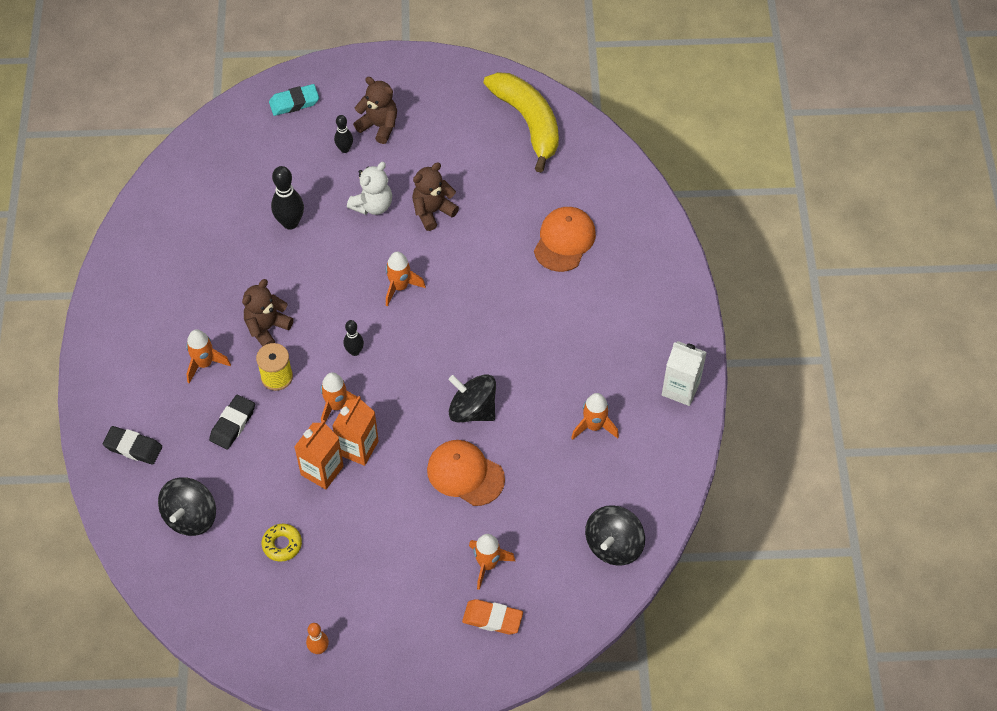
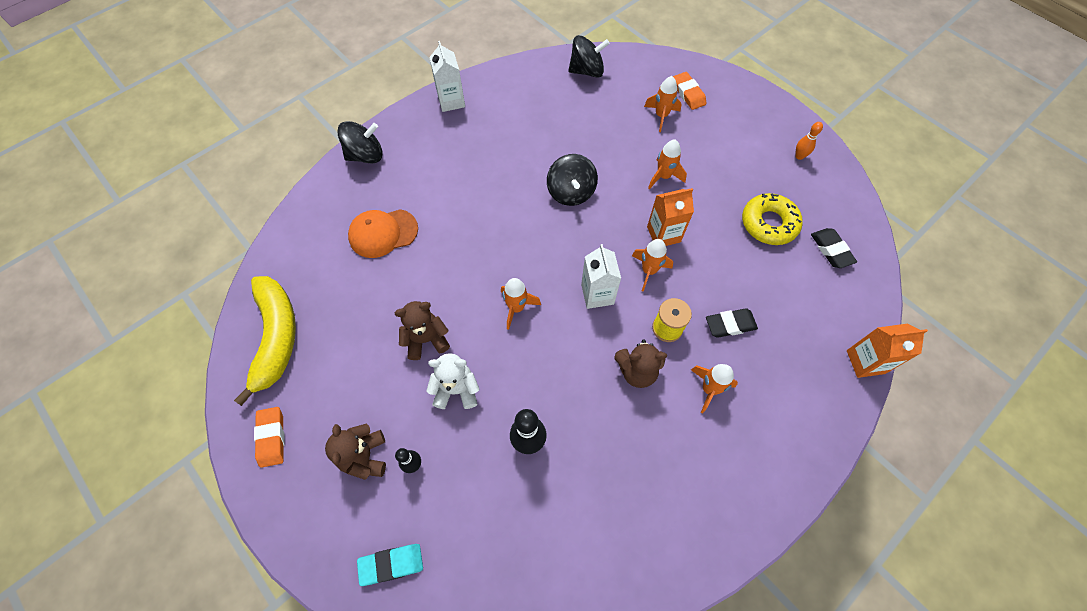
camera: 130 degrees left, 5 degrees up
black eraser [103,426,162,465] -> black eraser moved to [811,228,857,268]
black spinning top [158,478,216,536] -> black spinning top moved to [337,121,383,164]
yellow donut [262,524,302,562] -> yellow donut [742,193,803,245], size x1.74
turquoise eraser [269,84,319,116] -> turquoise eraser turned 45 degrees counterclockwise [357,544,423,586]
orange carton [294,420,344,490] -> orange carton moved to [847,323,928,378]
black bowling pin [344,320,364,356] -> white carton [581,244,621,309]
brown teddy bear [412,162,459,231] -> brown teddy bear turned 150 degrees clockwise [395,301,450,360]
orange cap [427,440,505,506] -> none
yellow banana [483,72,559,172] -> yellow banana turned 150 degrees clockwise [234,276,296,406]
orange rocket [571,393,619,440] -> orange rocket moved to [648,139,687,189]
none -> orange eraser [254,407,285,468]

